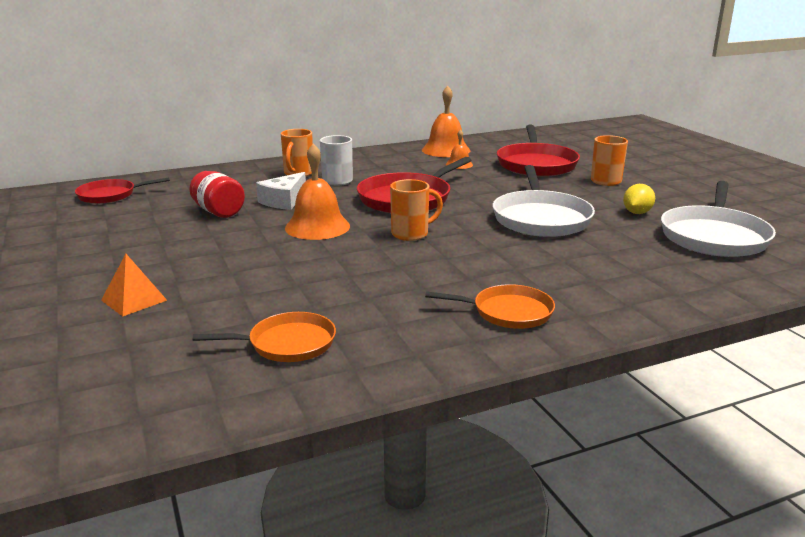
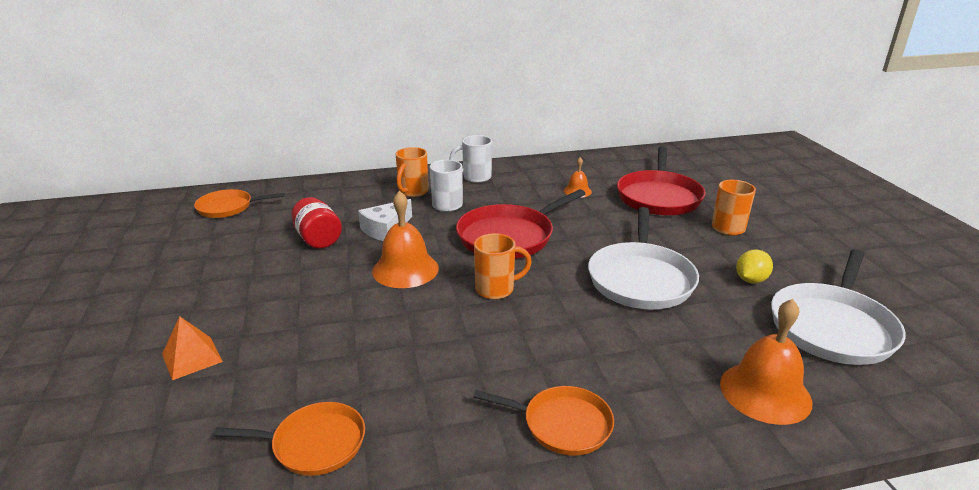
camera: 10 degrees right, 5 degrees up
red pan [75,177,170,204] -> orange pan [194,189,285,218]
orange bell [422,86,470,157] -> orange bell moved to [720,299,812,425]
none -> white mug [449,135,492,183]

